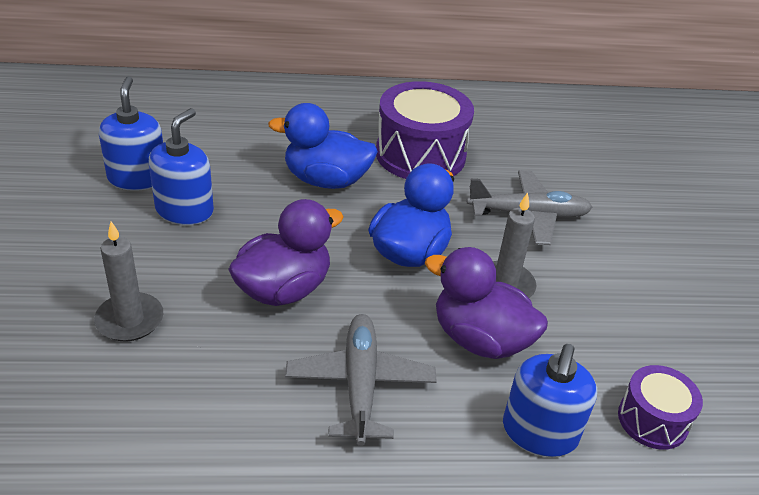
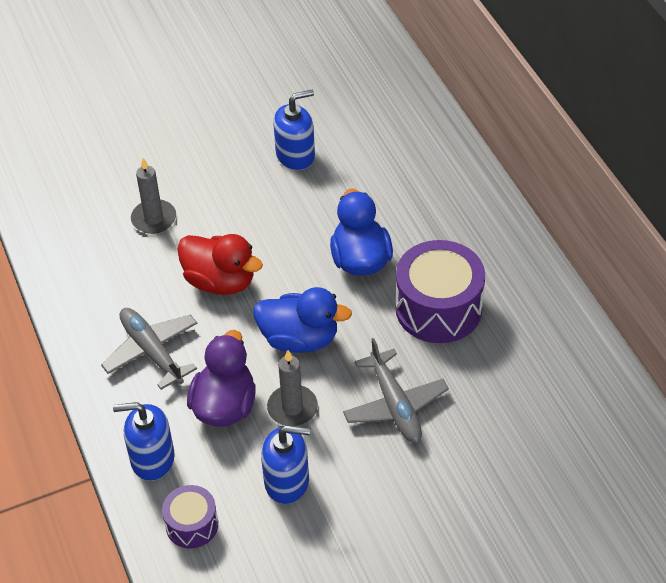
camera: 75 degrees right, 10 degrees up
blue soap dispenser [149,108,214,225] -> blue soap dispenser moved to [261,425,310,504]
purple duck [228,199,344,306] -> red duck [177,234,263,295]
grey plane [285,314,437,446] -> grey plane turned 105 degrees counterclockwise [101,308,198,390]

